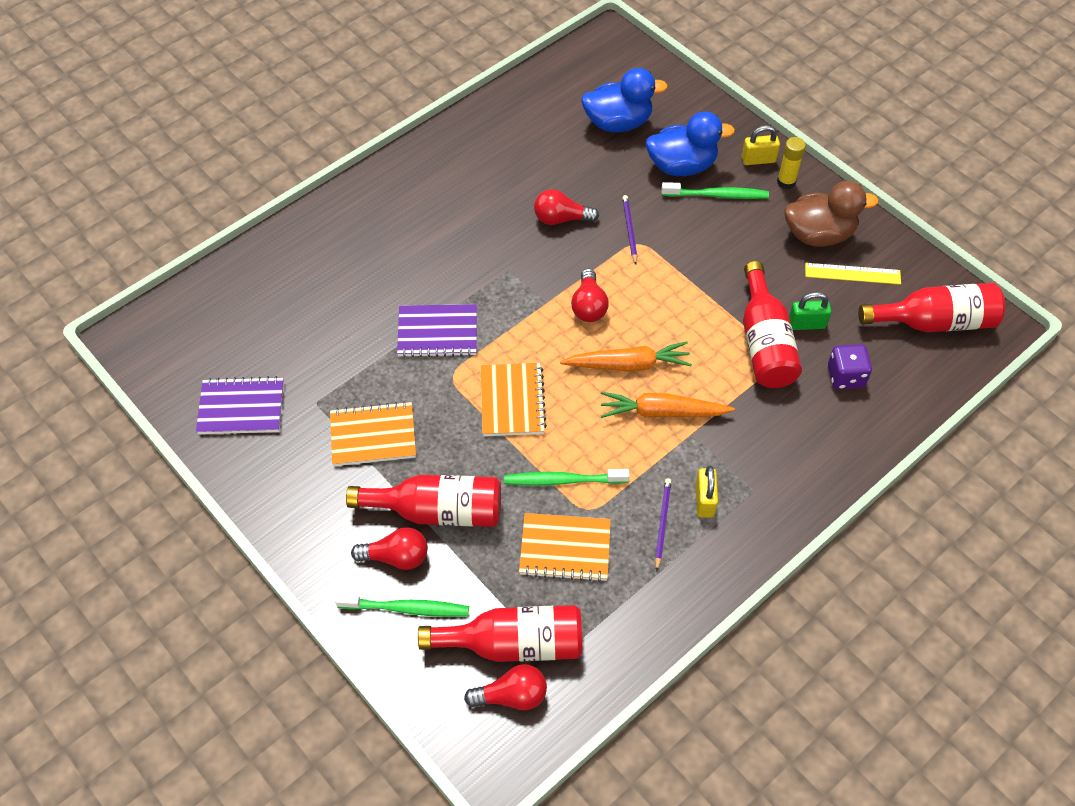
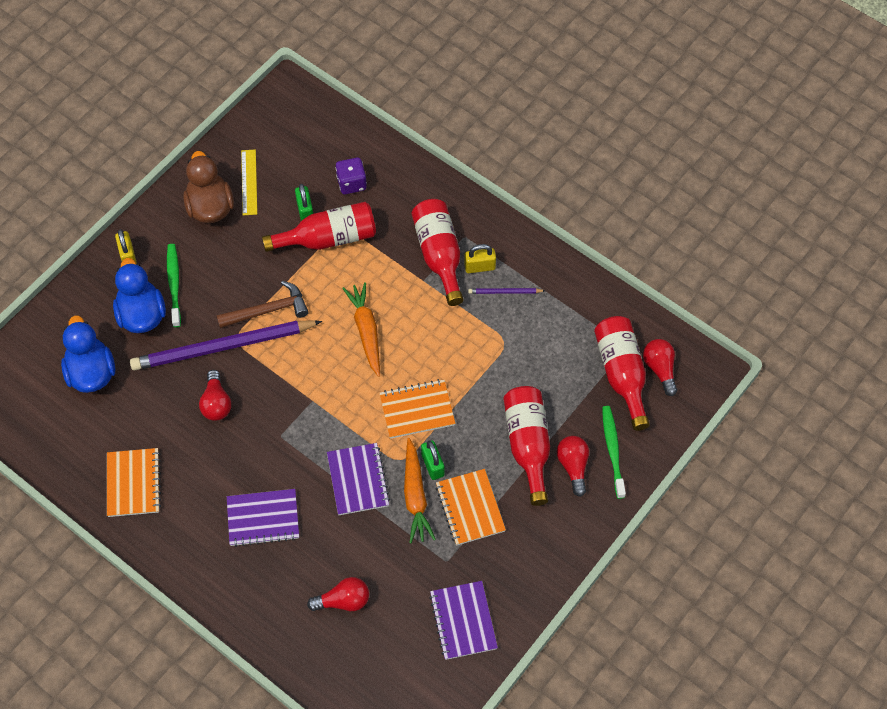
camera: 100 degrees left, 5 degrees up
green toothbrush [504,469,630,486] -> none
orange notebook [519,513,611,582] -> orange notebook moved to [107,448,161,517]
red light bulb [571,268,609,322] -> red light bulb moved to [307,577,369,611]
orange carrot [601,392,735,418] -> orange carrot moved to [404,438,436,543]
purple pencil [623,195,637,264] -> purple pencil [130,320,322,371], size x2.47
yellow glue stick [777,137,806,189] -> none
red bottle [858,283,1005,332] -> red bottle moved to [412,199,464,306]
none -> brown hammer [217,281,309,328]
none -> purple notebook [227,489,299,547]
none -> green padlock [421,441,444,480]

